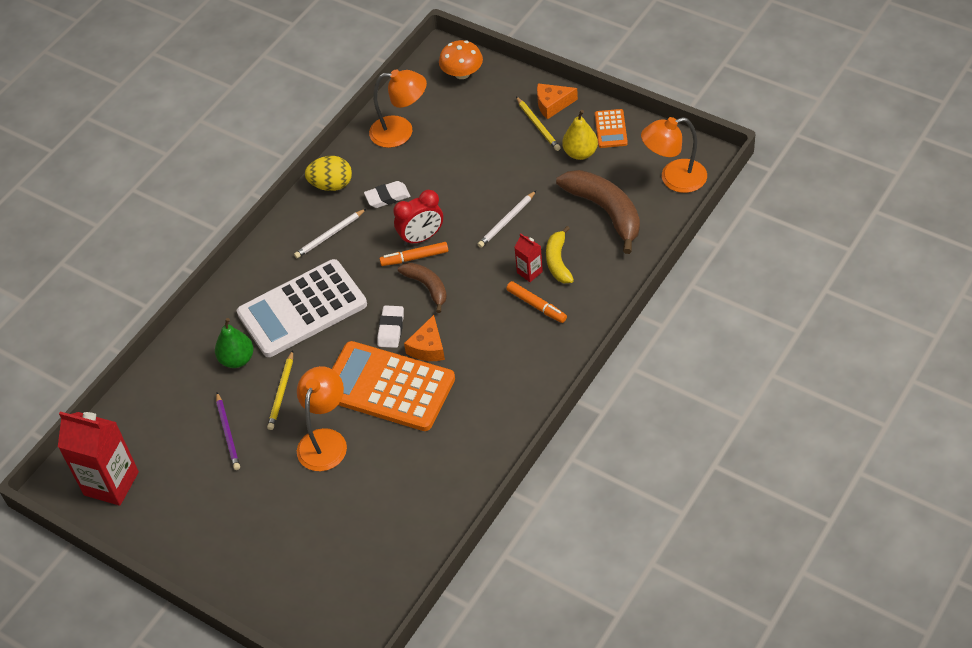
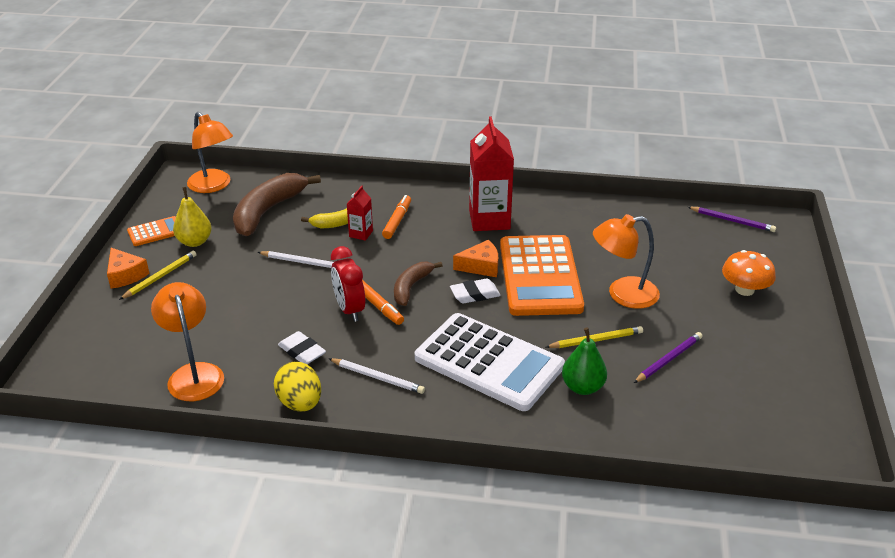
camera: 120 degrees left, 15 degrees down
red carton [58,411,139,506] -> red carton moved to [469,116,514,231]
red clock [393,190,443,246] -> red clock turned 150 degrees counterclockwise [331,246,365,322]
orange mushroom [439,40,483,79] -> orange mushroom moved to [722,250,776,296]
none -> purple pencil [688,207,776,232]

